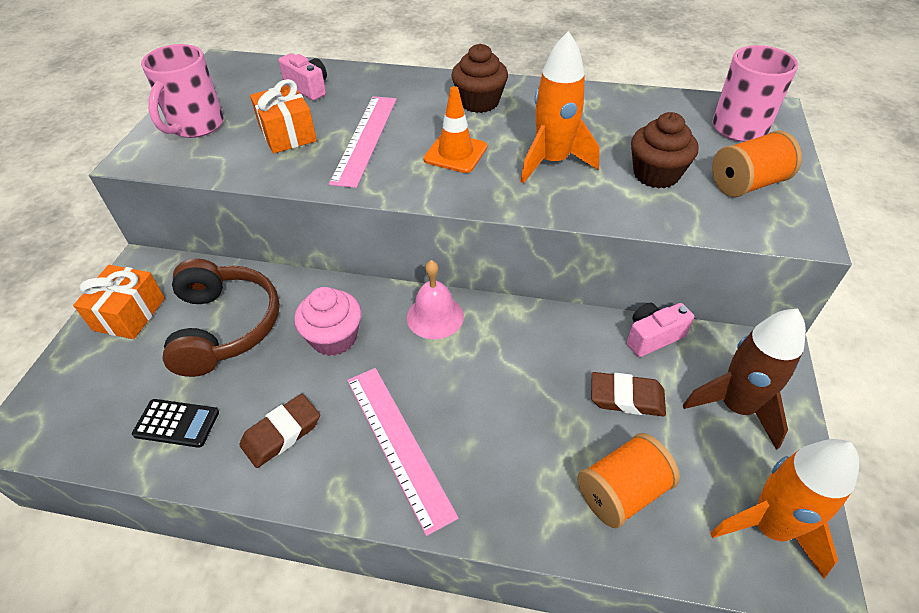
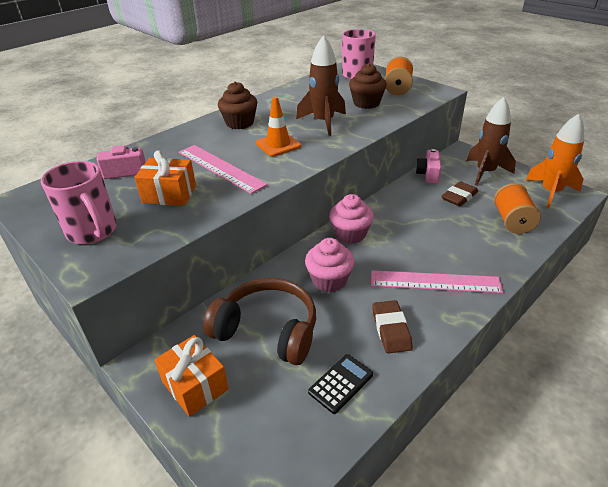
camera: 55 degrees left, 10 degrees down
pink bell [407,260,464,339] -> pink cupcake [329,194,374,244]
orange rocket [520,31,600,184] -> brown rocket [296,35,346,136]

